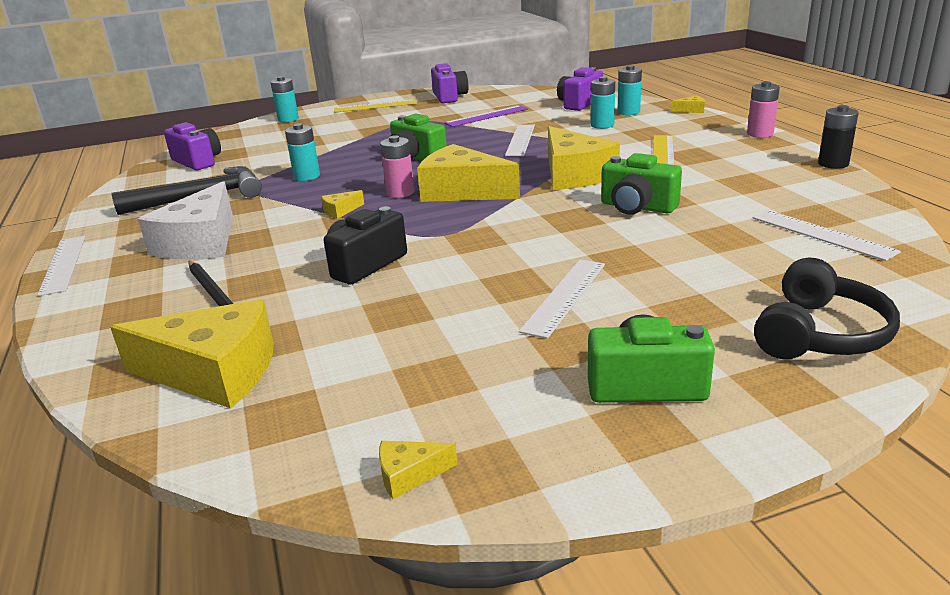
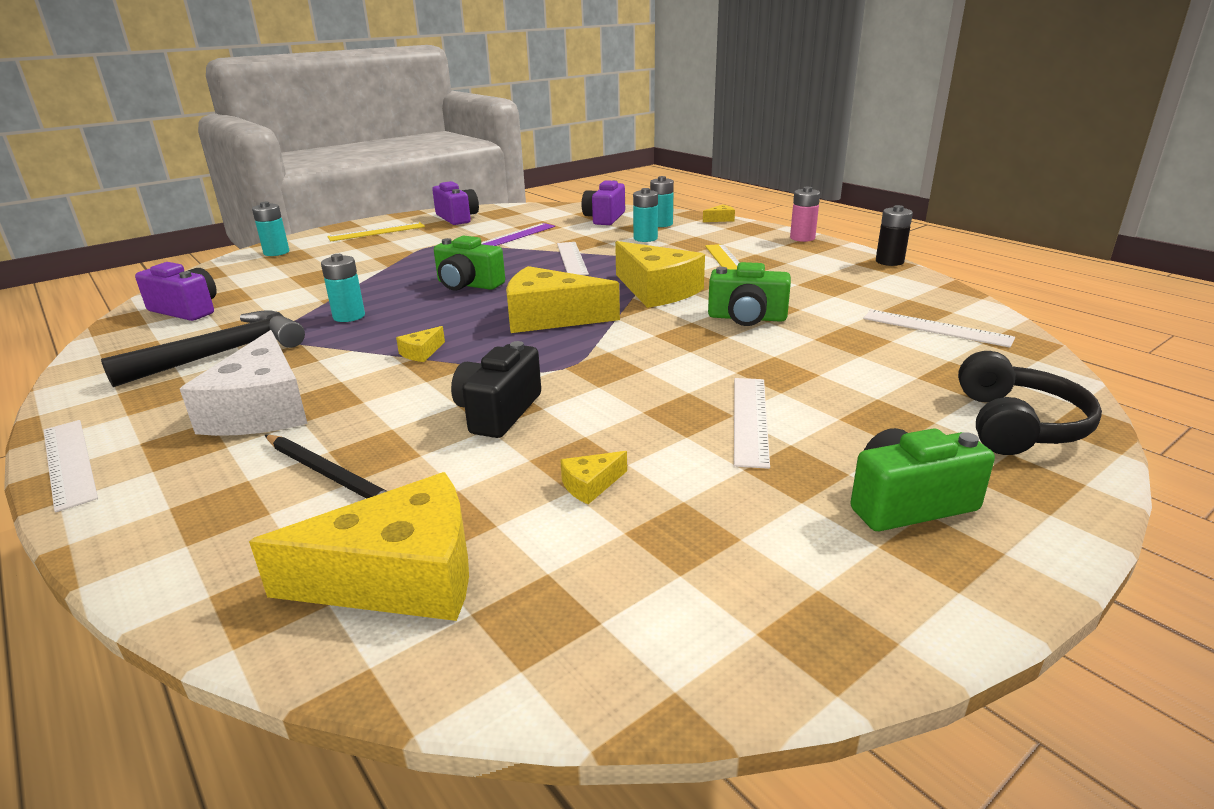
camera: 20 degrees left, 0 degrees up
yellow cheese [379,441,458,499] -> yellow cheese moved to [560,451,627,504]
pink battery [380,135,414,198] -> none

